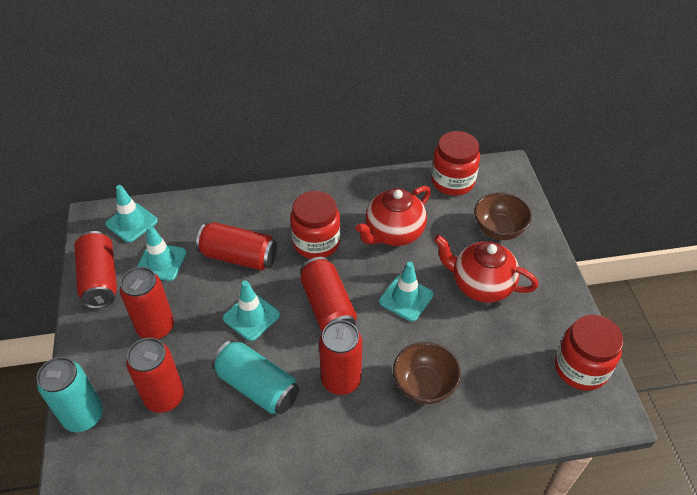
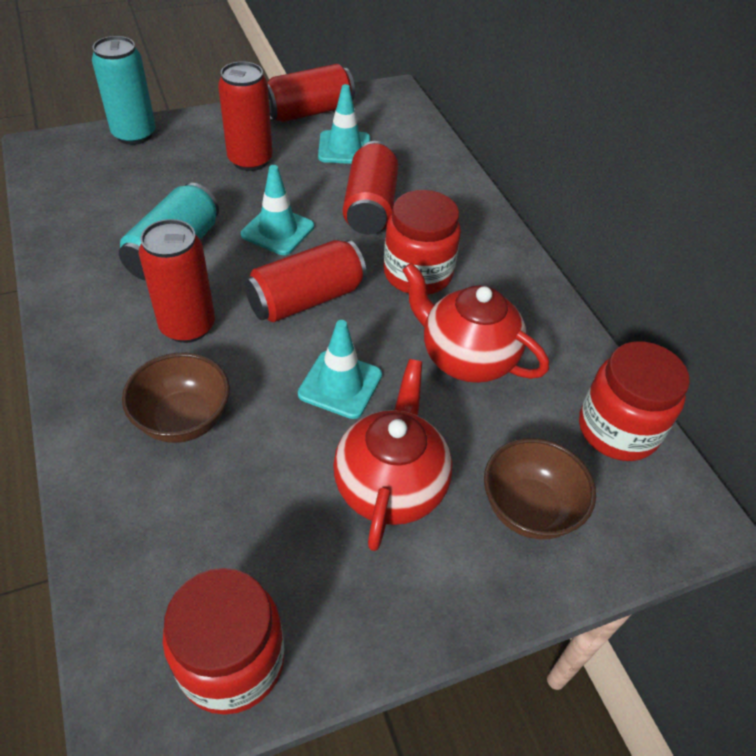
camera: 75 degrees right, 0 degrees up
turquoise traffic cone [105,185,158,243] -> none
red can [126,338,184,413] -> none

